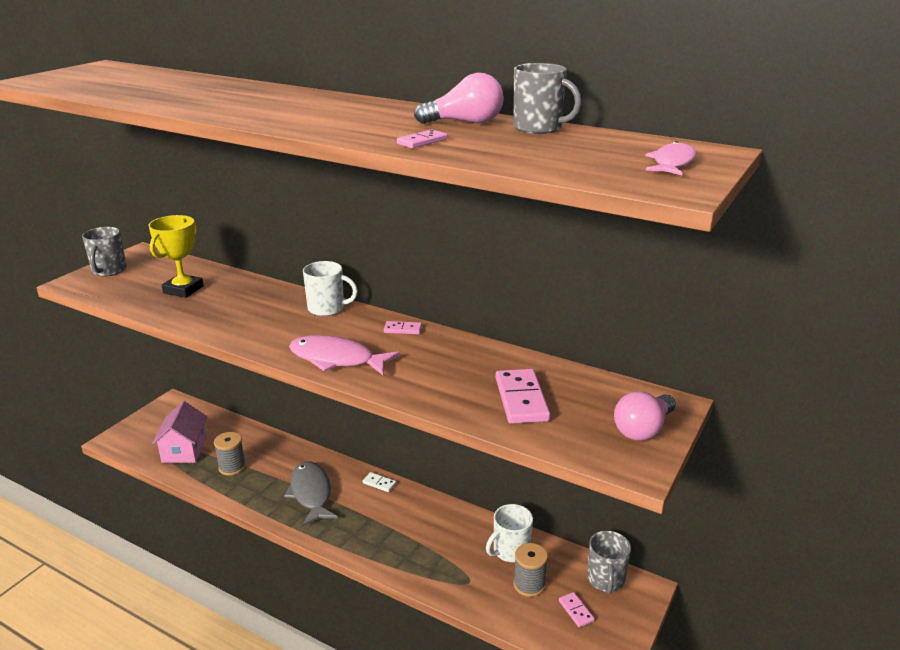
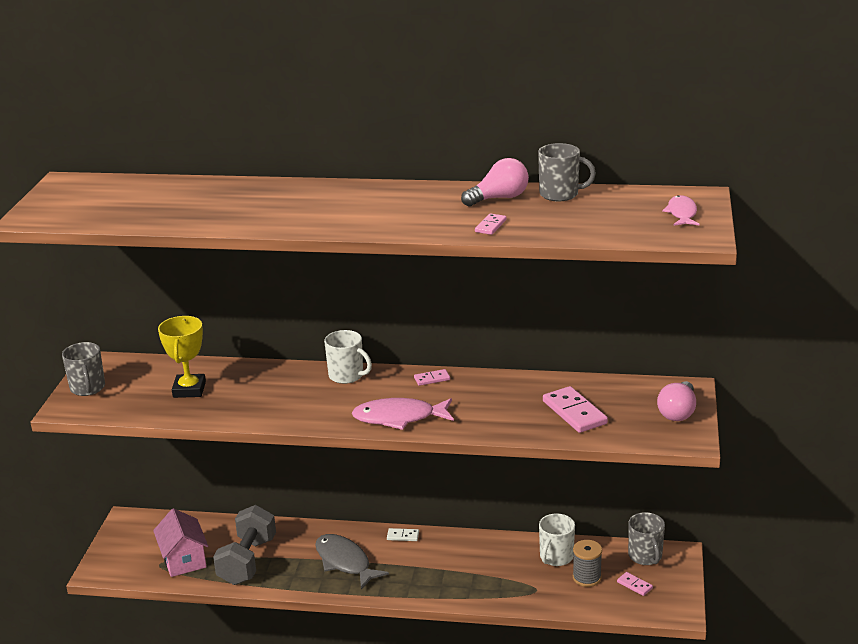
camera: 20 degrees left, 0 degrees up
grey spool [214,432,246,476] -> grey dumbbell [213,505,276,585]
white mug [303,261,358,316] -> white mug turned 45 degrees clockwise [324,330,372,384]

